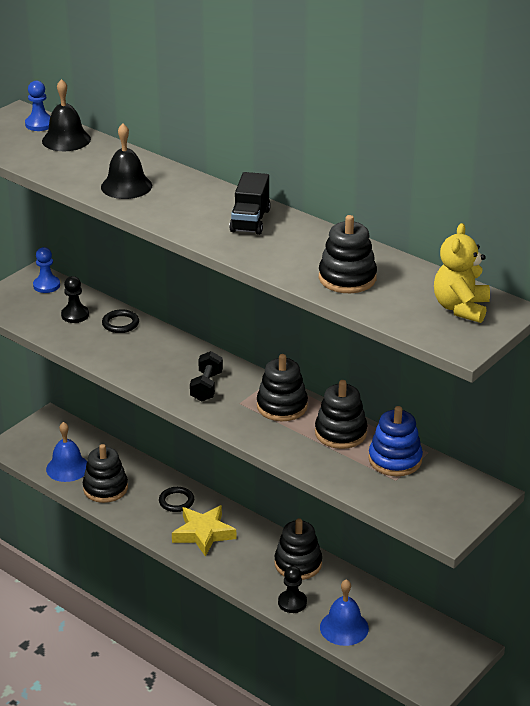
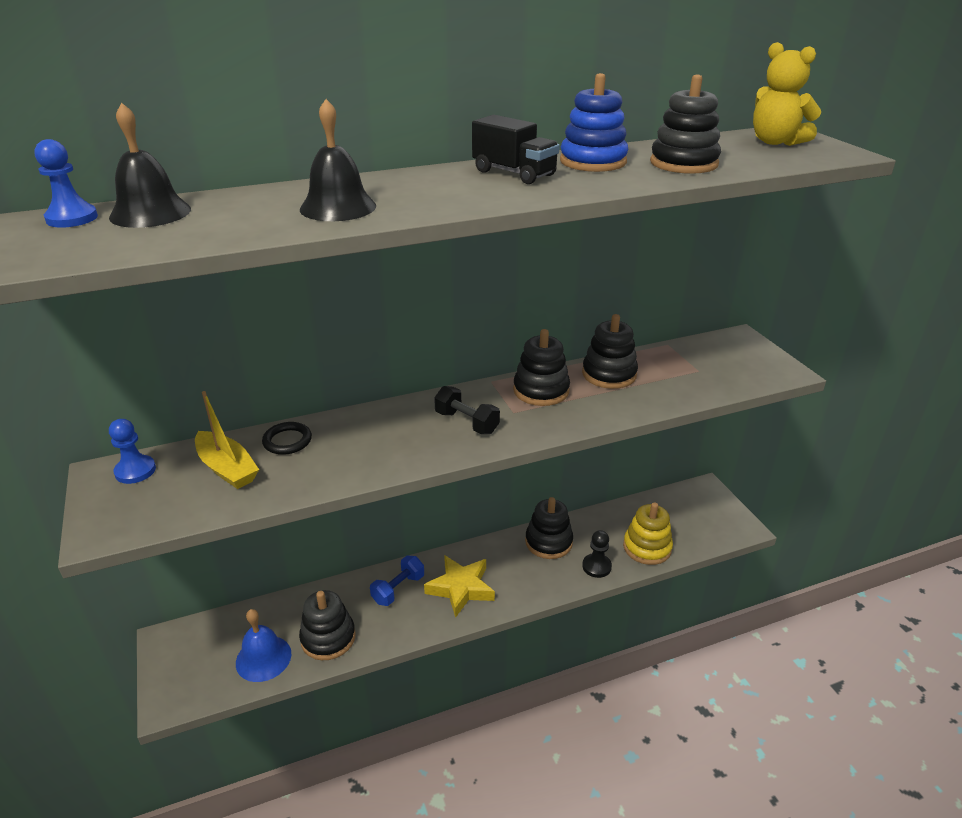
camera: 60 degrees left, 0 degrees up
black pawn [61,276,89,323] -> yellow boat [195,391,259,489]
black ring [159,487,194,512] -> blue dumbbell [370,555,424,606]
blue bell [320,579,369,646] -> yellow stacking toy [623,502,673,565]
blue stacking toy [369,406,423,476] -> blue stacking toy moved to [560,73,628,172]

